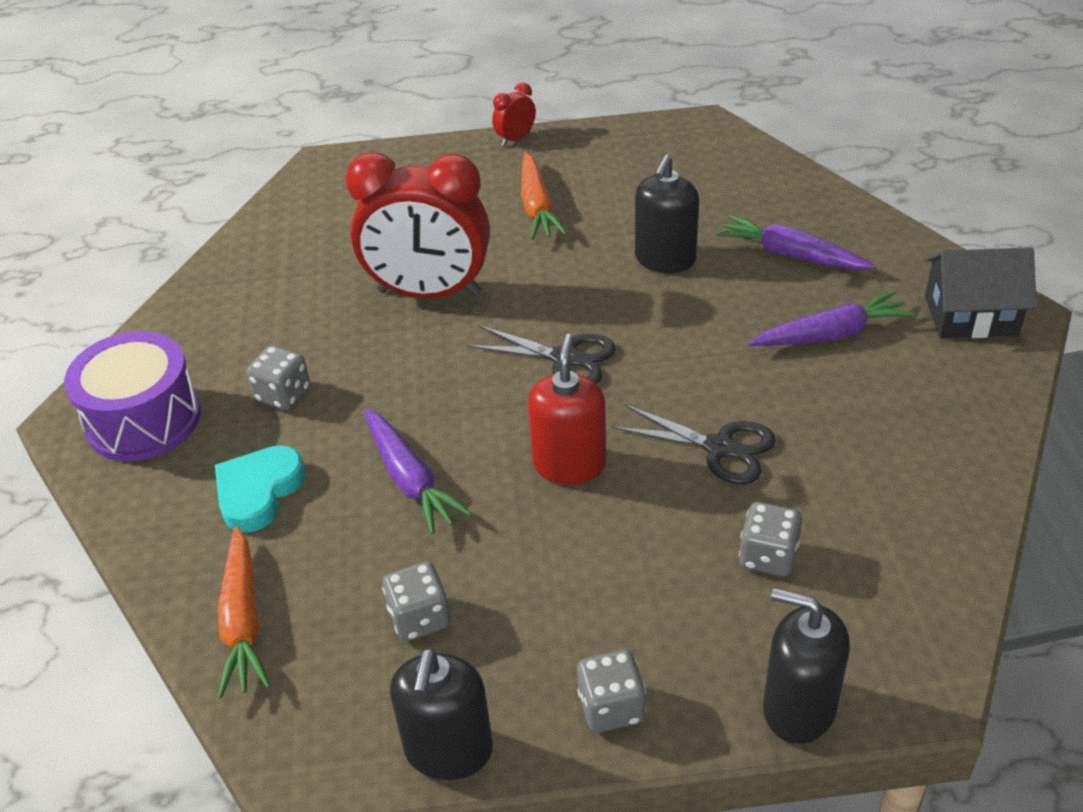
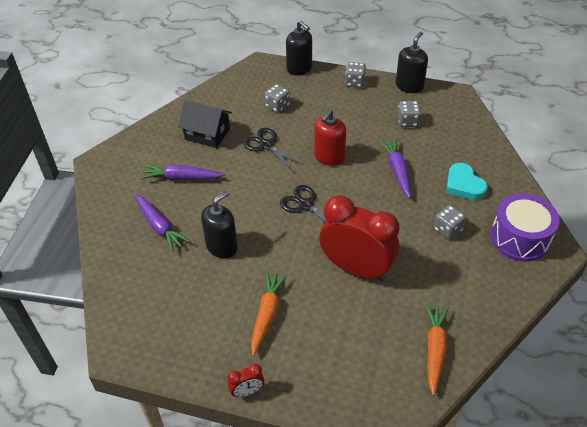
camera: 160 degrees left, 5 degrees up
turquoise heart [215,445,305,533] -> turquoise heart turned 105 degrees clockwise [446,163,488,200]
orange carrot [218,526,271,698] -> orange carrot moved to [425,304,449,396]
black house [925,247,1037,338] -> black house moved to [178,100,232,148]

